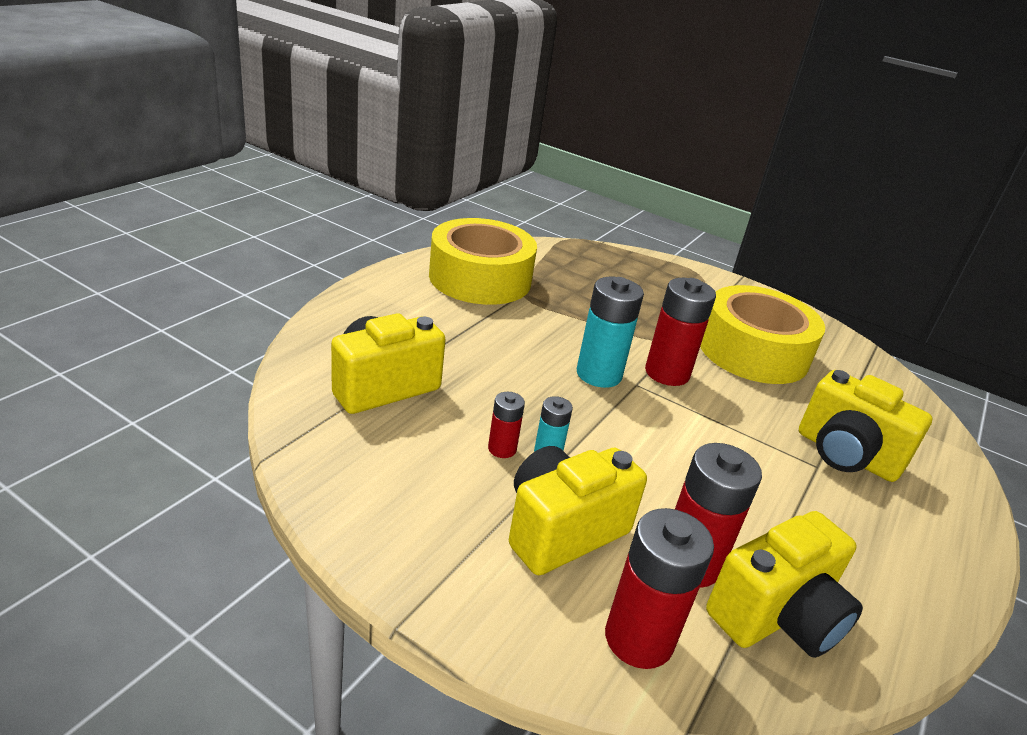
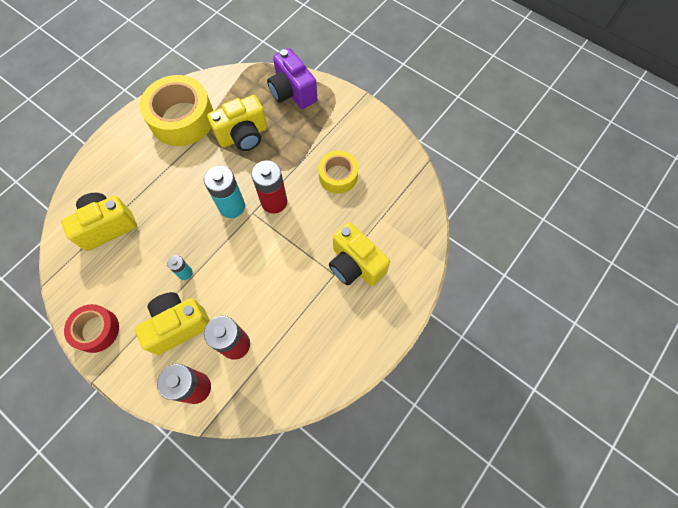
camera: 10 degrees right, 35 degrees up
red battery [488,392,525,458] -> none
yellow tape [700,285,825,384] -> yellow tape [318,151,358,194], size x0.58
yellow camera [706,511,863,658] -> yellow camera moved to [207,95,267,151]
none -> red tape [64,304,119,353]
none -> purple camera [267,48,317,109]

